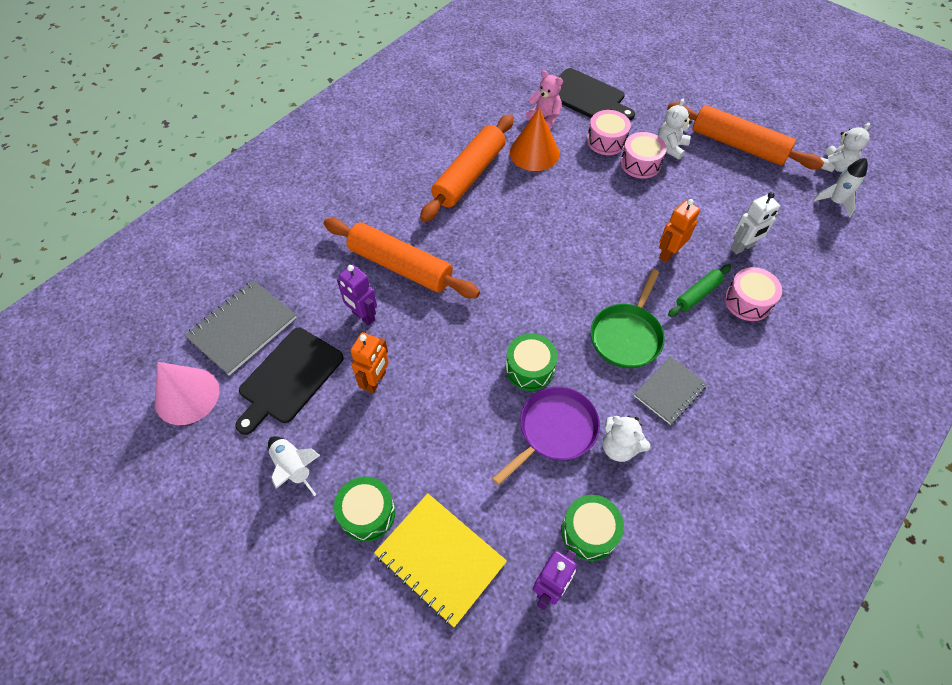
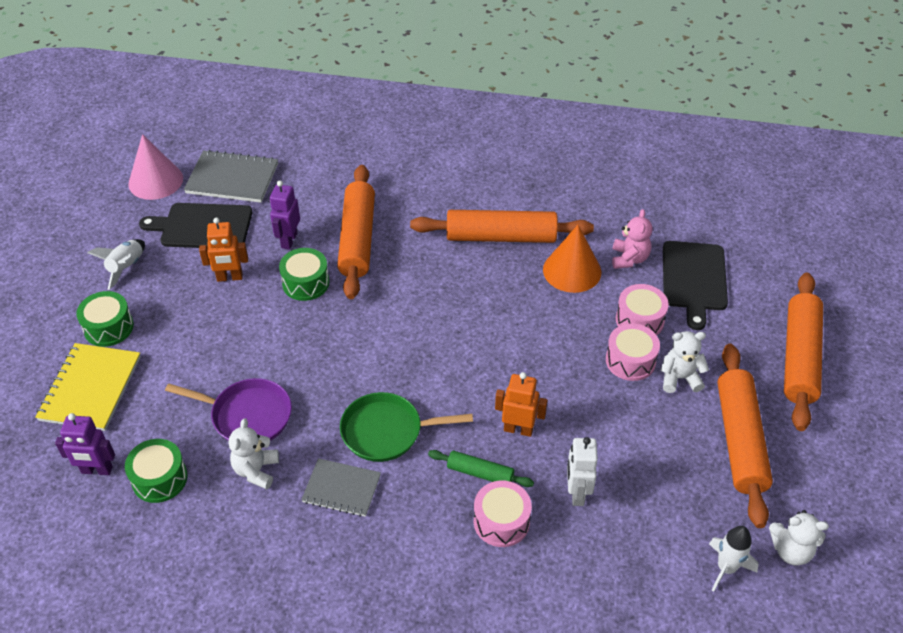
camera: 60 degrees right, 10 degrees down
green drum [506,333,558,391] -> green drum moved to [279,248,329,301]
white robot [731,192,780,254] -> white robot turned 60 degrees clockwise [567,437,598,506]
none -> orange rolling pin [784,273,823,431]

